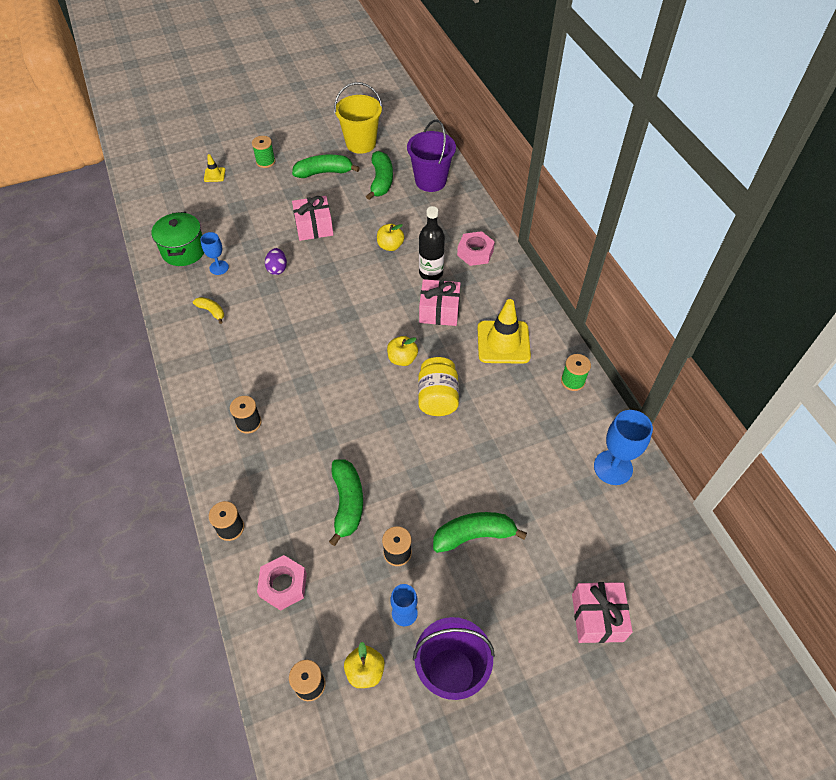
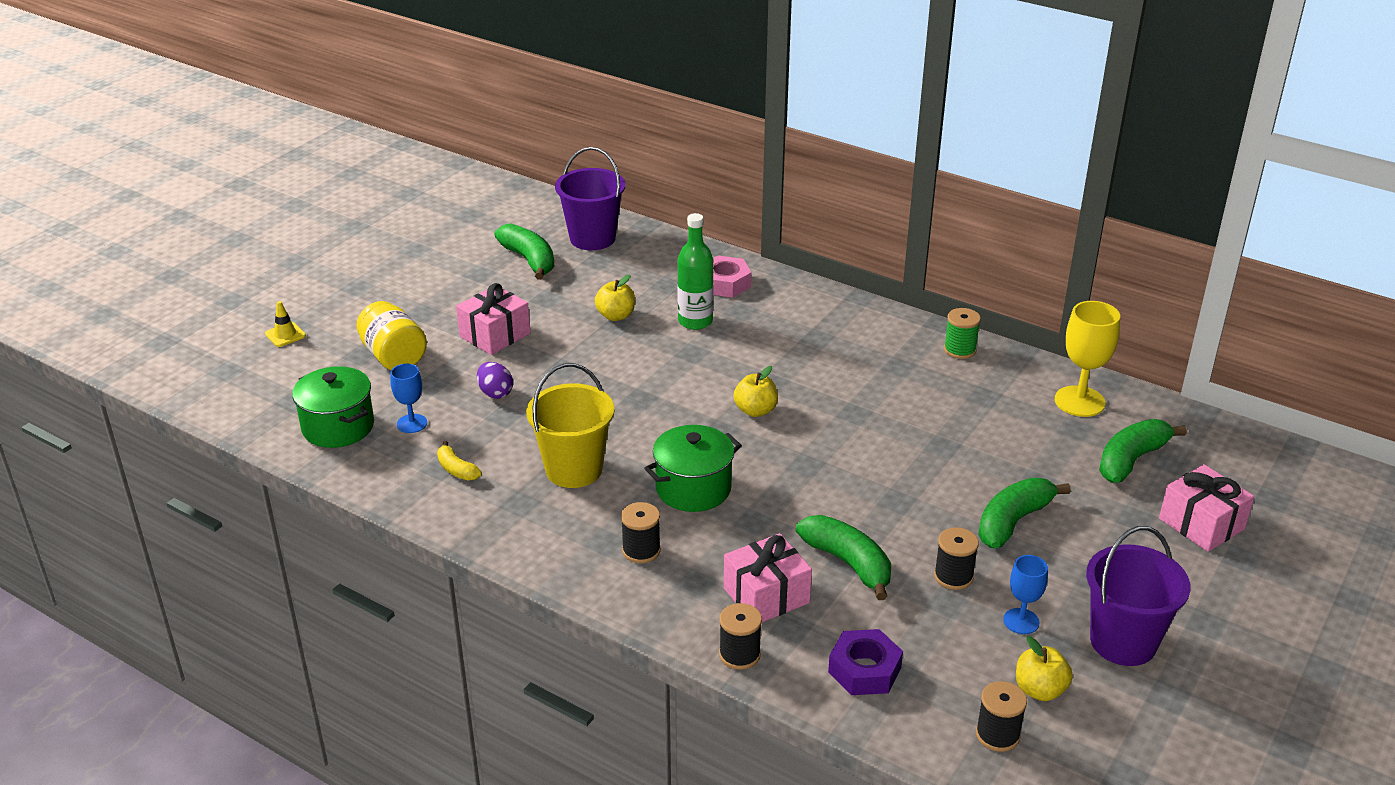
camera: 35 degrees left, 20 degrees down
yellow banana [193,297,224,324] -> yellow banana turned 135 degrees counterclockwise [437,441,482,480]
green spool [252,136,276,168] -> none
pink nut [257,555,307,611] -> purple nut [828,629,903,695]
green banana [292,155,360,178] -> green banana moved to [1099,419,1187,483]
yellow bucket [334,82,382,154] -> yellow bucket moved to [526,363,615,488]
yellow jar [418,357,459,416] -> yellow jar moved to [356,301,427,370]
black bottle [419,206,445,280] -> green bottle [677,213,714,330]
pink gift [419,279,461,326] -> pink gift moved to [724,533,812,622]
yellow traffic cone [478,299,531,364] -> none
blue goblet [594,410,653,485] -> yellow goblet [1055,301,1120,417]
none -> green pot [644,425,742,512]

